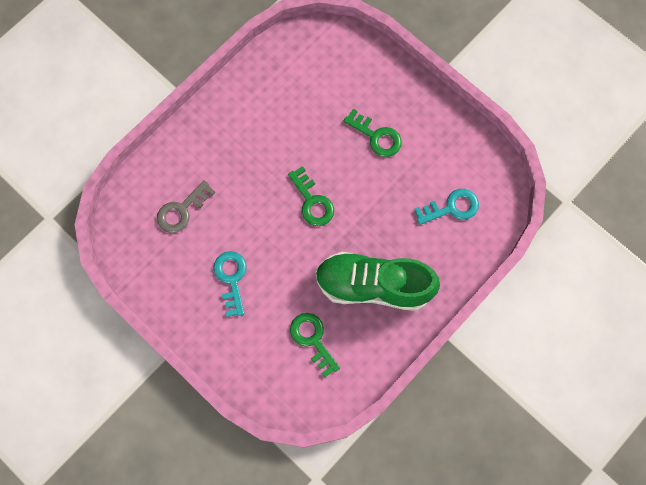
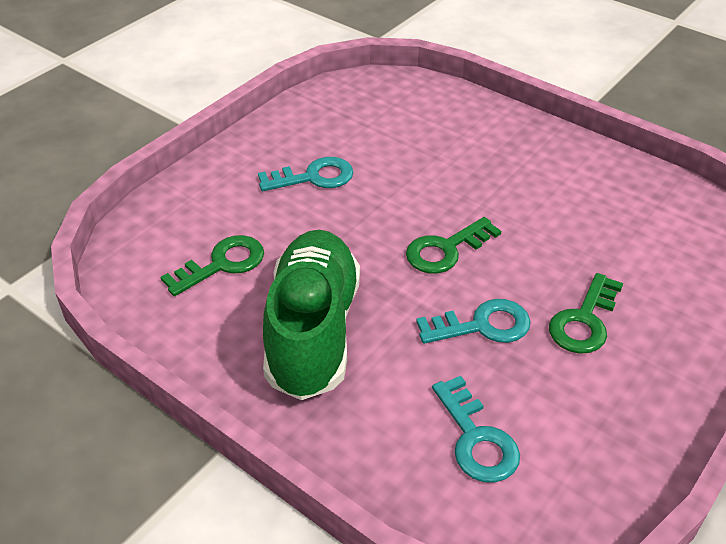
camera: 85 degrees right, 30 degrees down
grey key [157,180,215,233] -> none
none -> turquoise key [416,299,531,344]

